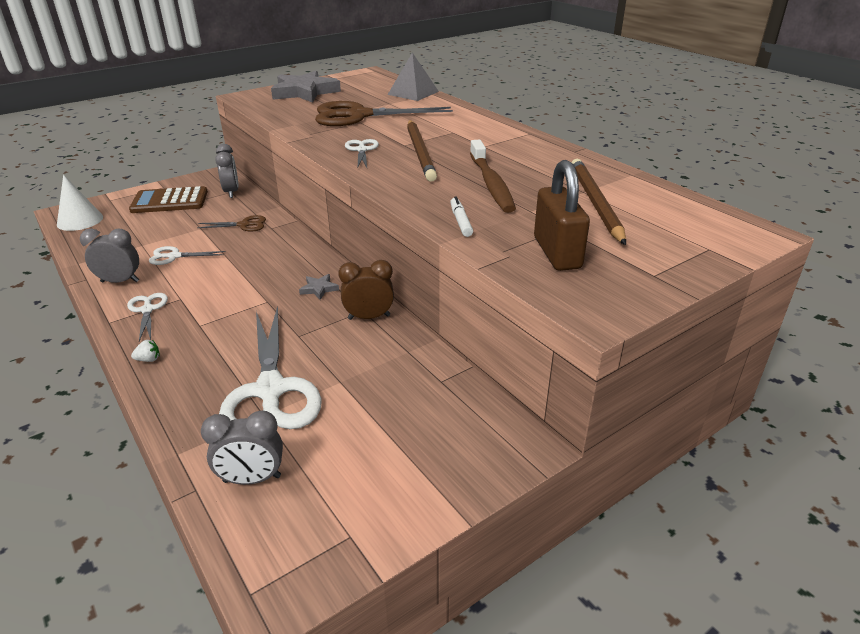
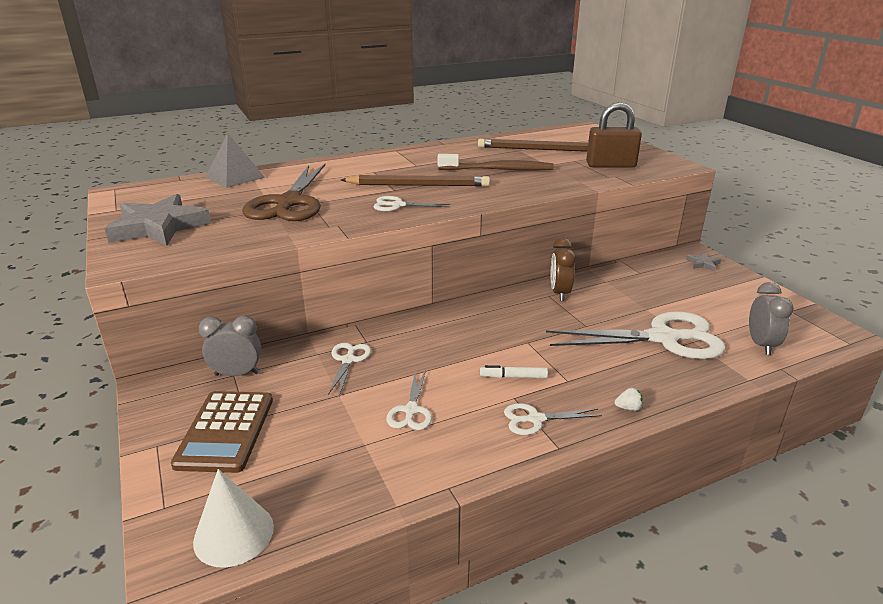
camera: 80 degrees left, 5 degrees down
grey clock [80,228,139,283] -> none
white strawberry [131,340,160,362] -> white strawberry turned 90 degrees clockwise [615,387,643,411]
brown scissors [197,215,266,232] -> white scissors [328,343,371,396]
grey star [299,274,339,300] -> grey star moved to [686,252,721,272]
white marker [450,196,473,237] -> white marker moved to [480,365,548,378]

